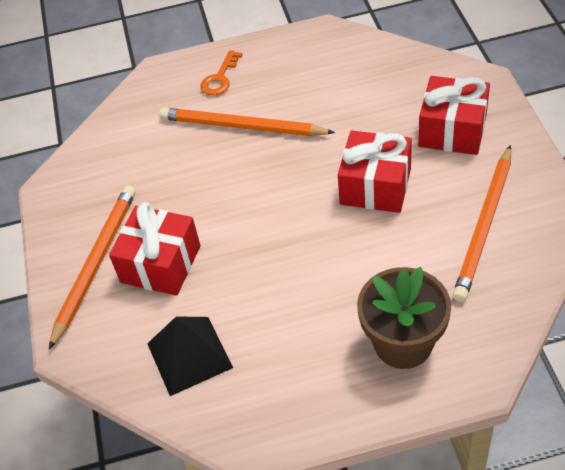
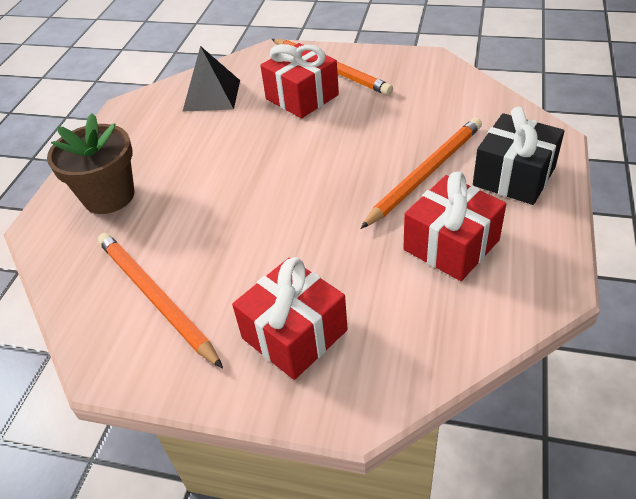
camera: 115 degrees right, 5 degrees down
orange key [200,50,243,95] -> black gift [473,107,565,205]
red gift [338,131,412,213] -> red gift moved to [403,172,506,281]

